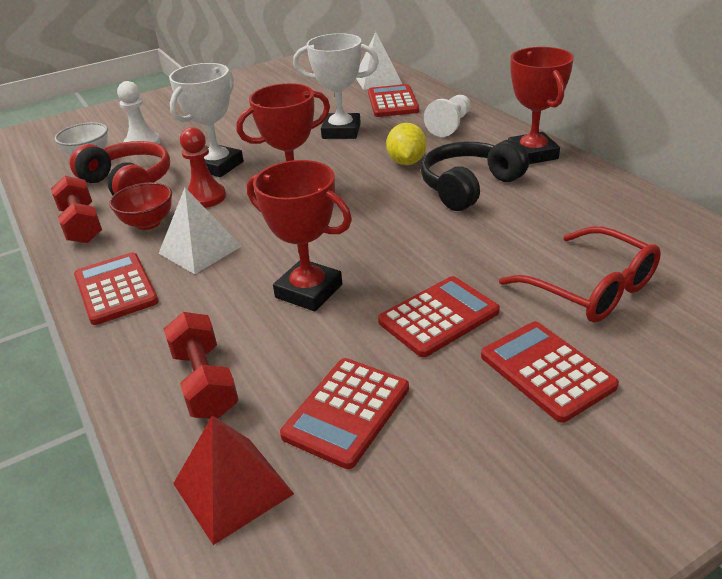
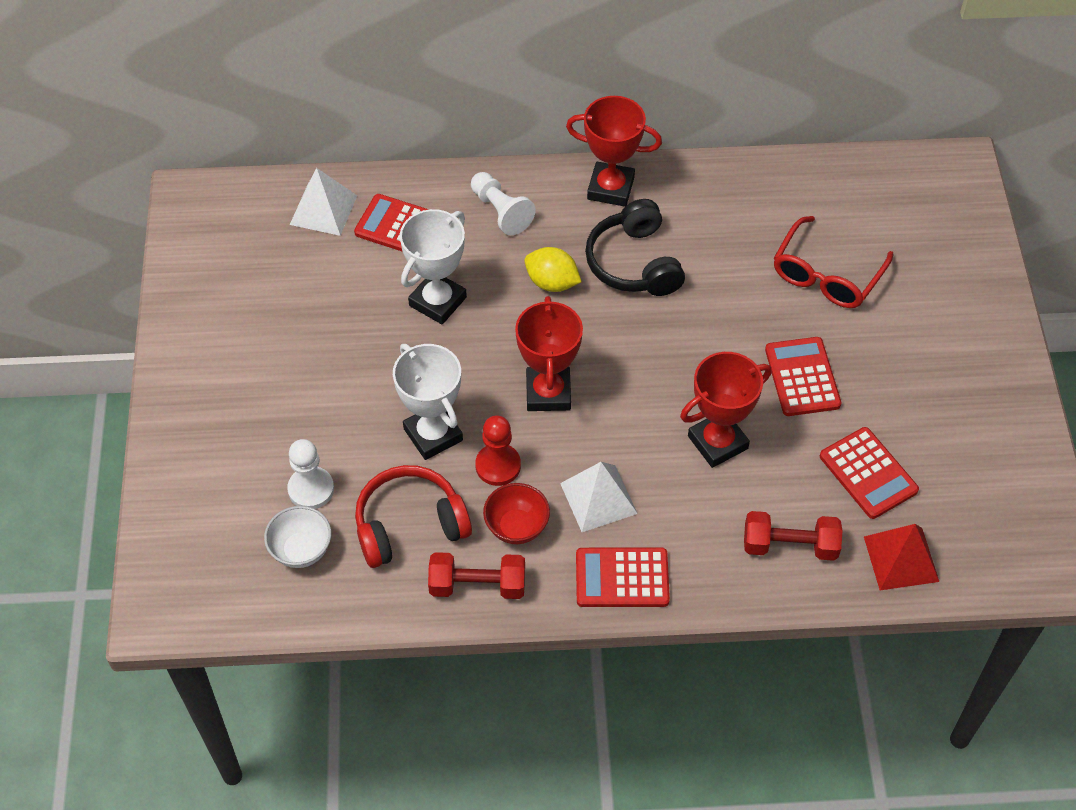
camera: 65 degrees left, 20 degrees up
red calculator [481,322,619,423] -> none
red glasses [499,226,661,323] -> red glasses turned 135 degrees clockwise [774,216,893,308]

